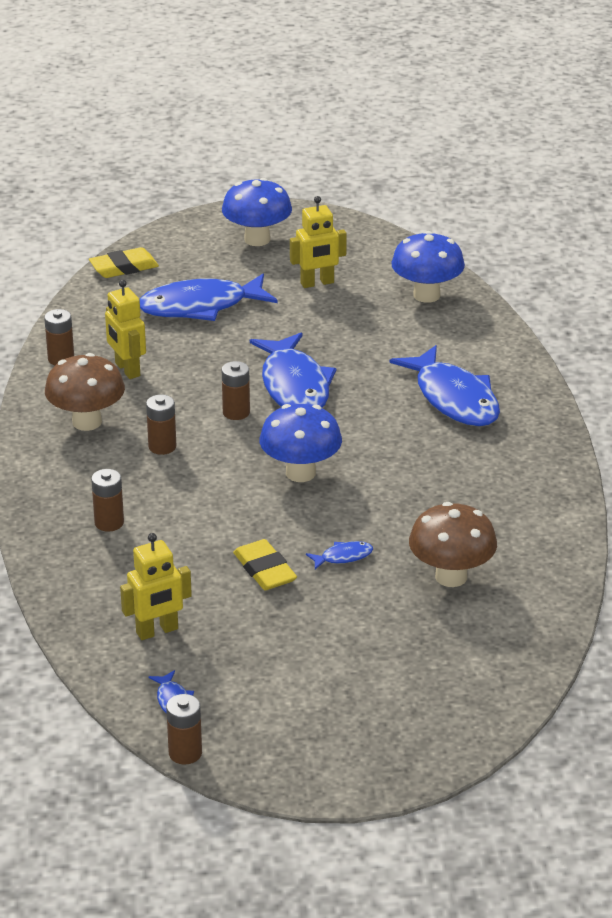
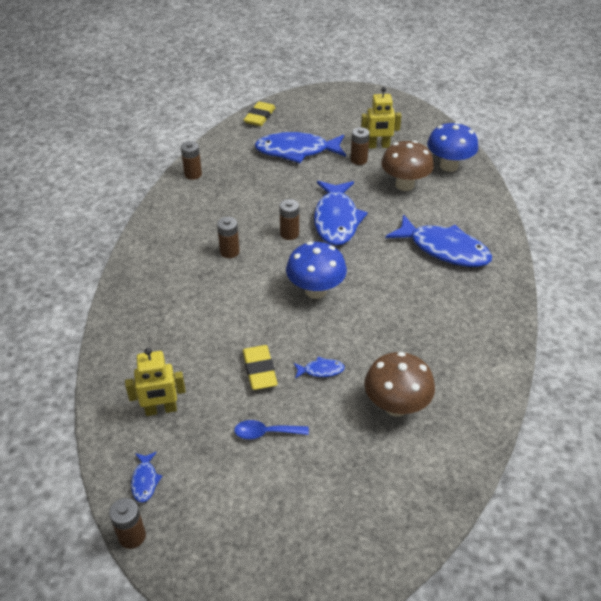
camera: 15 degrees right, 10 degrees up
brown mushroom [45,353,125,431] -> brown mushroom moved to [381,140,434,191]
yellow eraser [89,247,159,278] -> yellow eraser turned 60 degrees counterclockwise [244,102,276,126]
brown battery [91,469,124,532] -> brown battery moved to [350,127,370,165]
yellow robot [105,280,146,379] -> none
blue mushroom [222,178,292,246] -> none
blue fish [390,345,500,426] -> blue fish turned 45 degrees counterclockwise [385,214,492,267]
none -> blue spoon [234,420,309,439]

